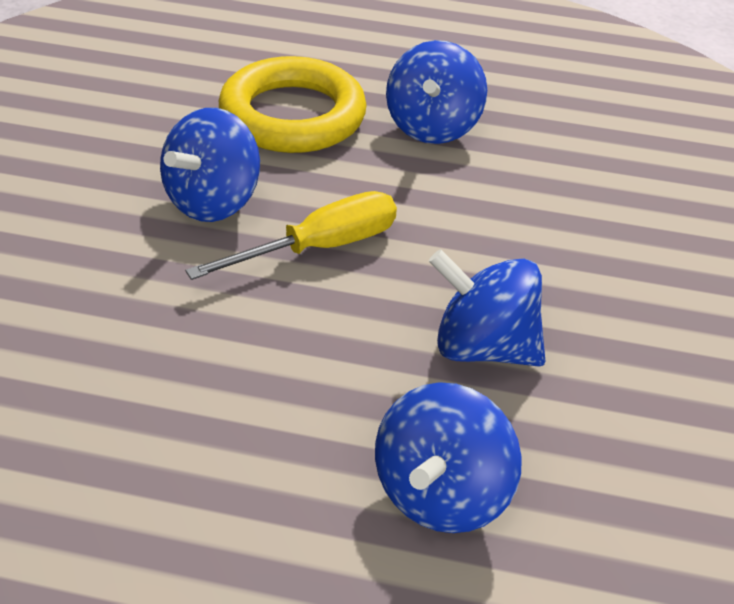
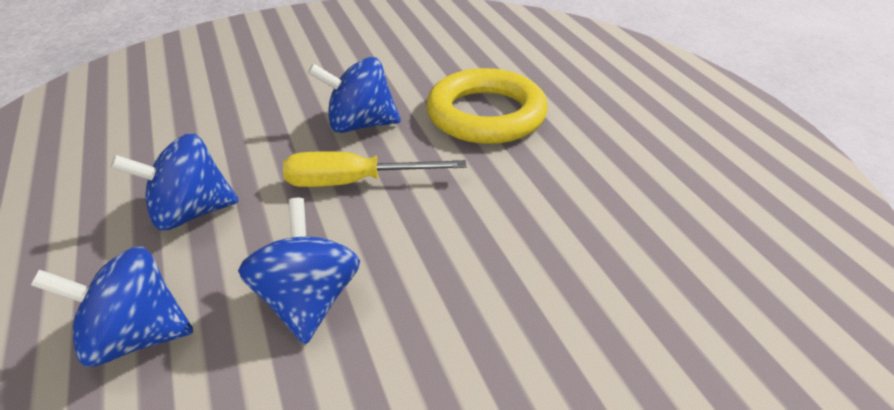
camera: 60 degrees right, 5 degrees down
yellow screwdriver [185,191,397,280] -> yellow screwdriver turned 150 degrees clockwise [283,151,466,187]
blue spinning top [386,40,487,144] -> blue spinning top moved to [111,133,239,231]

